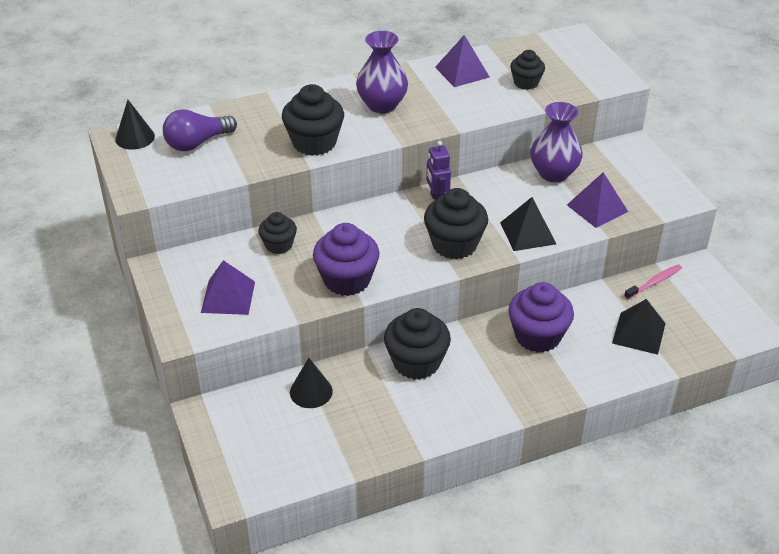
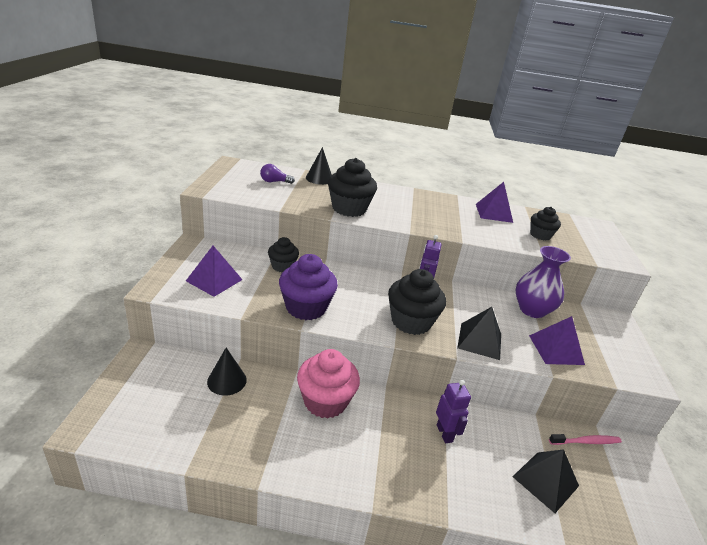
camera: 25 degrees right, 10 degrees down
black cone [115,100,155,150] -> black cone moved to [306,147,332,185]
purple light bulb [163,109,237,151] -> purple light bulb [260,164,295,184], size x0.60
purple vase [356,31,408,113] -> none
black cupcake [384,308,451,380] -> pink cupcake [297,349,360,419]
purple cupcake [508,282,574,353] -> purple robot [436,380,471,443]

